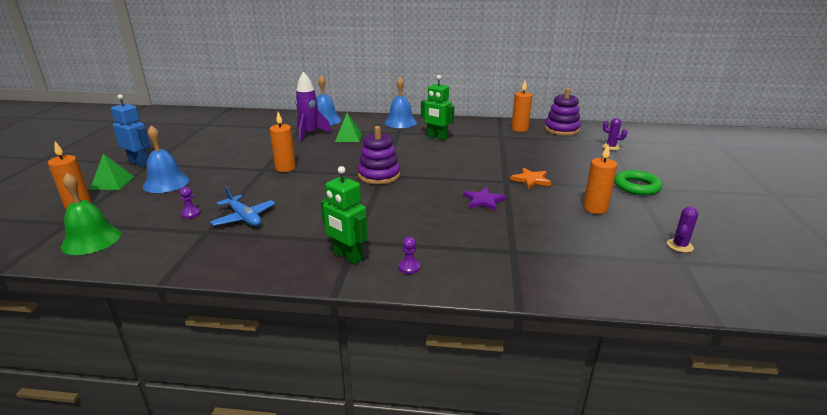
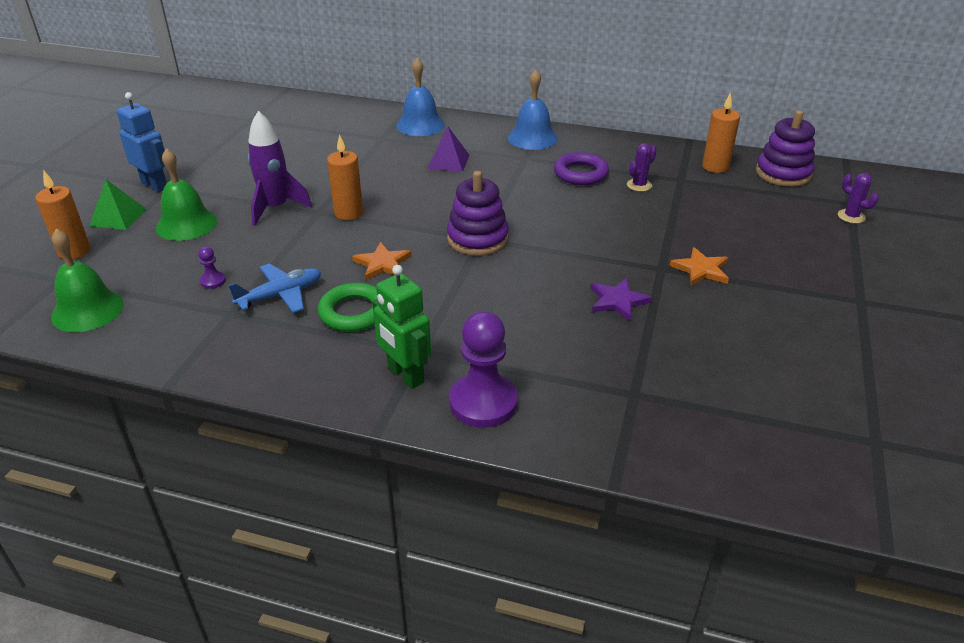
camera: 10 degrees right, 10 degrees up
blue bell [143,125,190,193] -> green bell [156,148,217,241]
blue plane [210,186,275,226] -> blue plane turned 90 degrees counterclockwise [228,263,321,313]
purple rocket [295,71,332,142] -> purple rocket moved to [248,111,312,226]
green pyramid [335,113,362,142] -> purple pyramid [427,126,470,172]
purple pawn [399,237,420,274] -> purple pawn [449,311,518,428], size x2.31
green robot [421,75,454,141] -> purple ring [554,152,609,185]
orange candle [583,144,617,214] -> none
green ring [614,170,662,195] -> green ring moved to [318,283,377,332]
purple cactus [667,207,698,253] -> purple cactus moved to [627,143,657,192]
none -> orange star [352,242,412,280]

